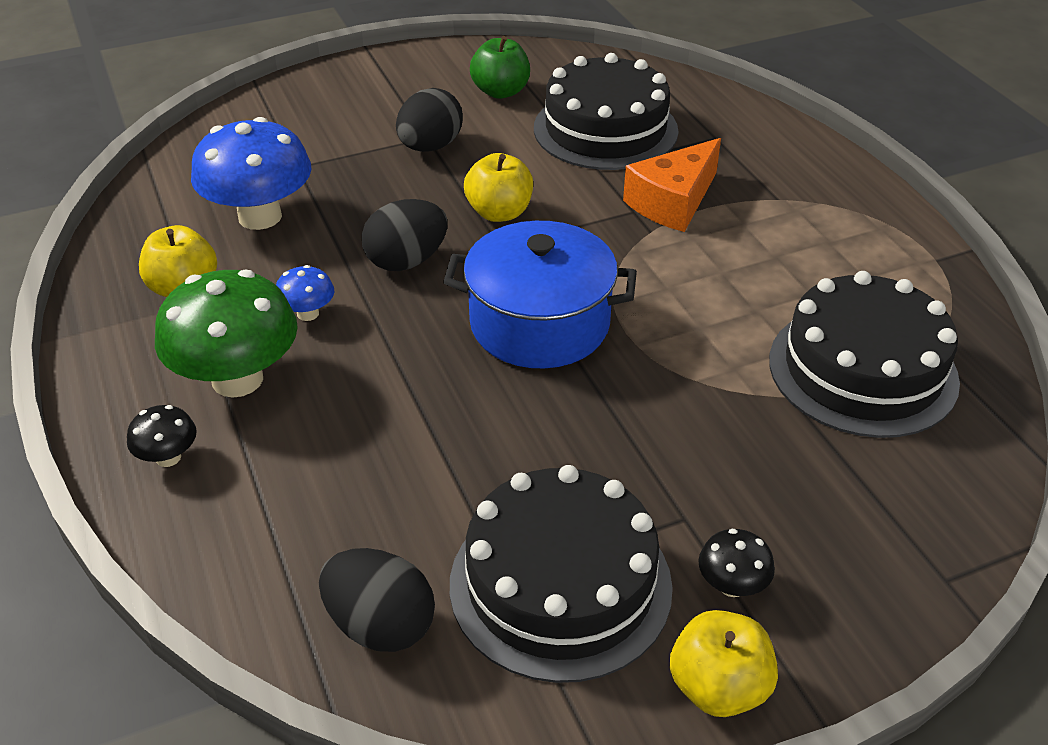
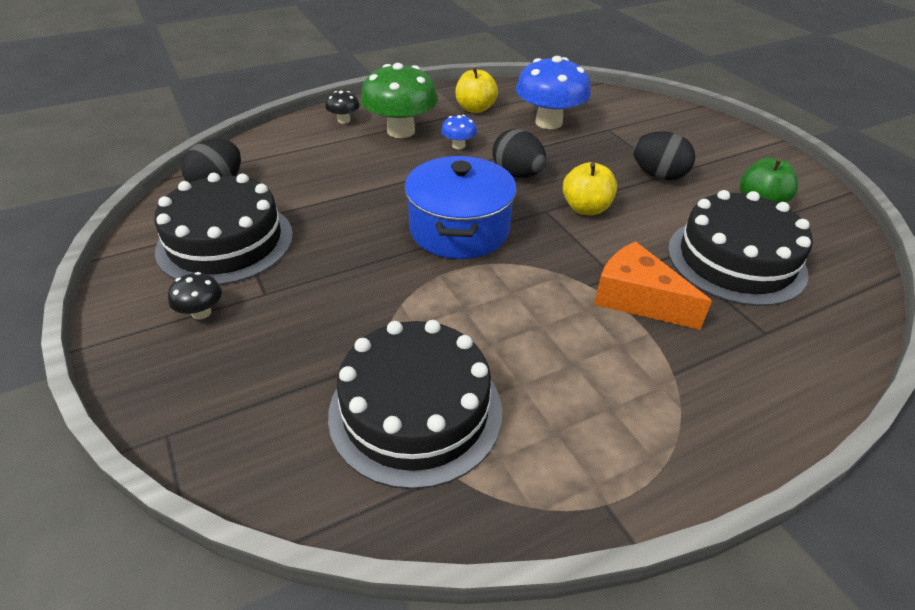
camera: 85 degrees right, 0 degrees up
yellow apple [670,610,778,717] -> none

